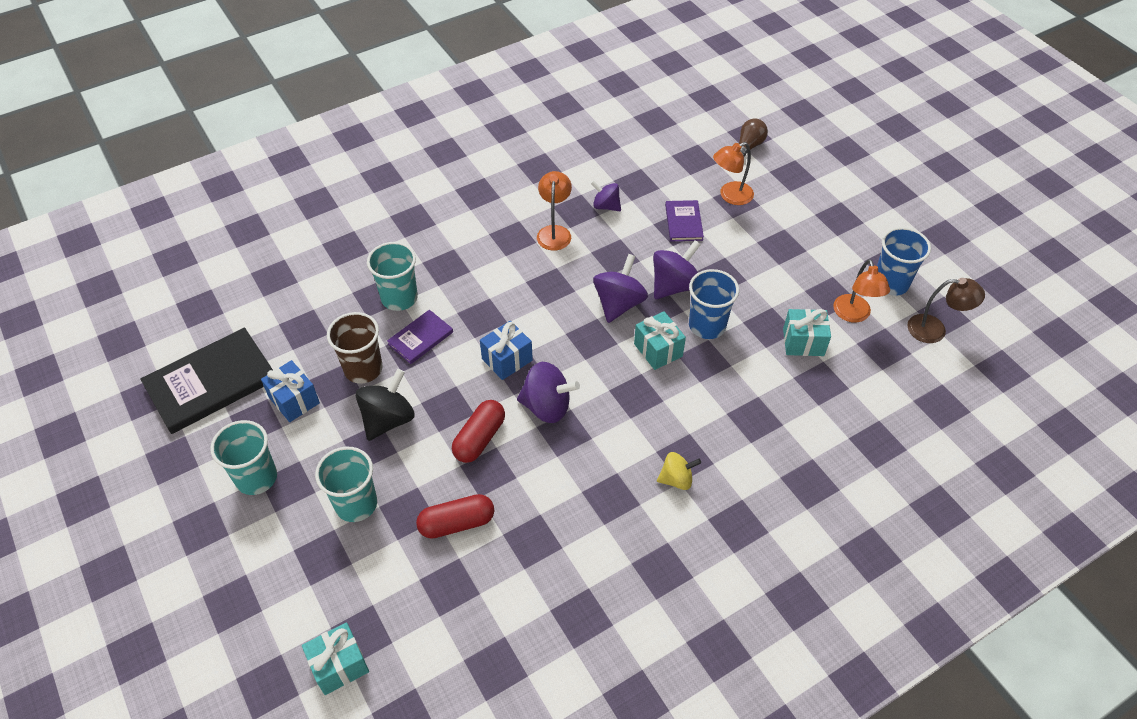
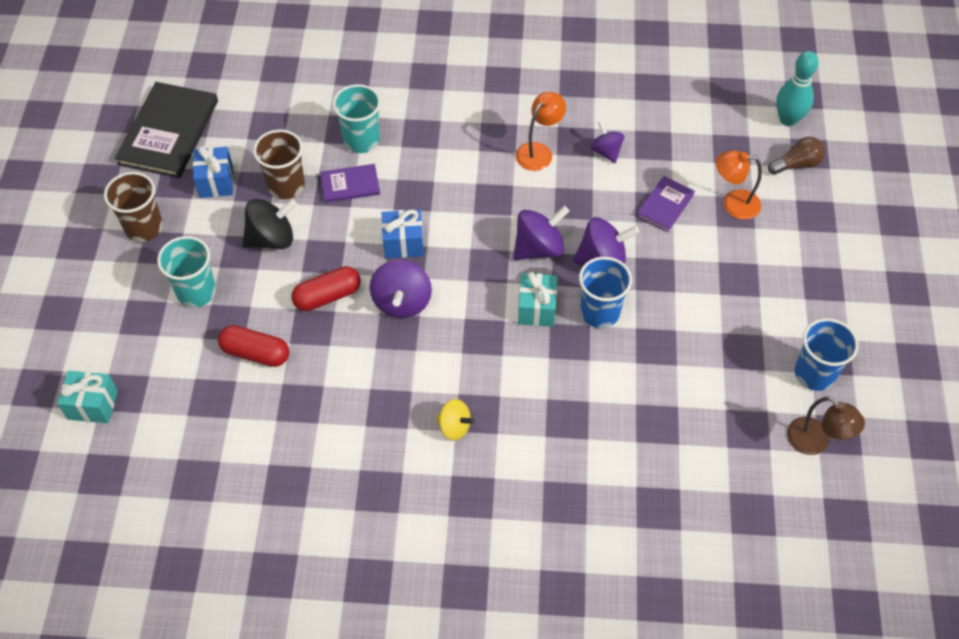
camera: 35 degrees right, 5 degrees up
black book [140,327,273,434] -> black book turned 75 degrees counterclockwise [115,82,218,178]
turquoise cup [210,420,277,495] -> brown cup [104,172,163,242]
purple spinning top [517,362,580,423] -> purple spinning top turned 45 degrees clockwise [370,260,432,318]
turquoise gift [783,309,831,356] -> none
orange lamp [833,259,890,323] -> none
none -> turquoise bowling pin [776,51,819,126]

